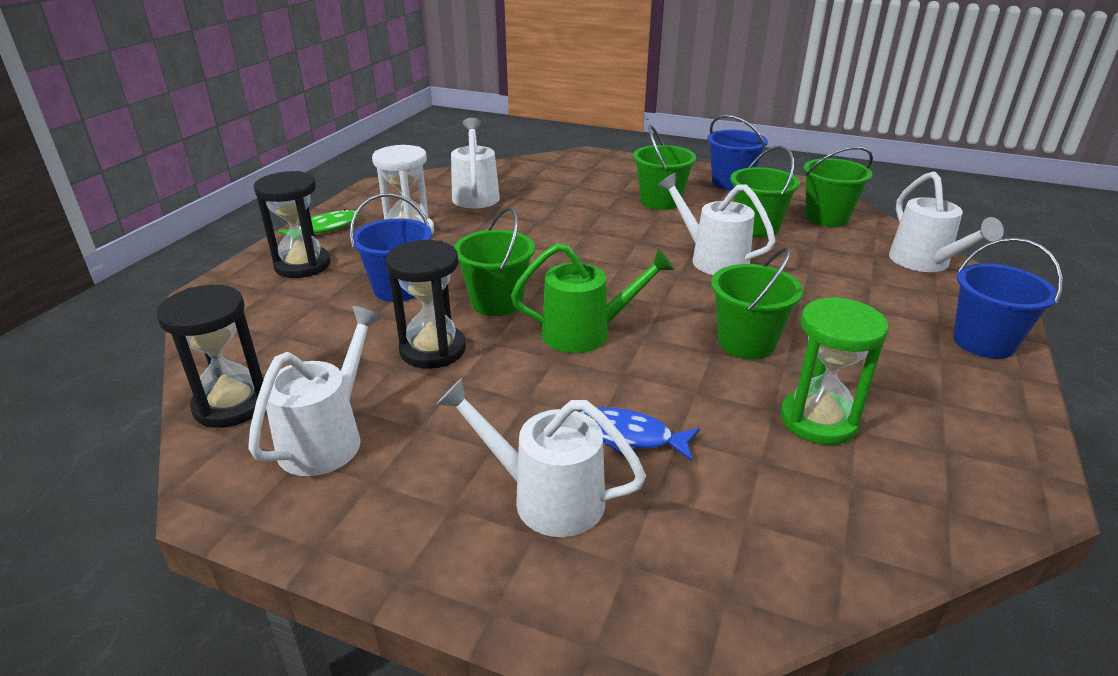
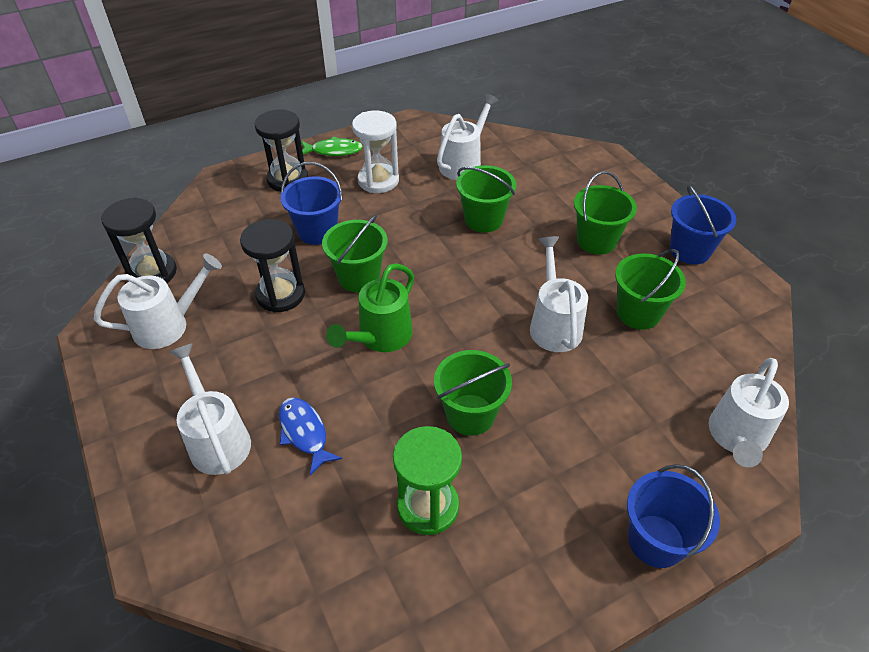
camera: 40 degrees right, 15 degrees up
green watering can [511,243,675,353] -> green watering can turned 90 degrees clockwise [326,263,414,352]
green bucket [803,146,873,227] -> green bucket moved to [456,165,516,233]

